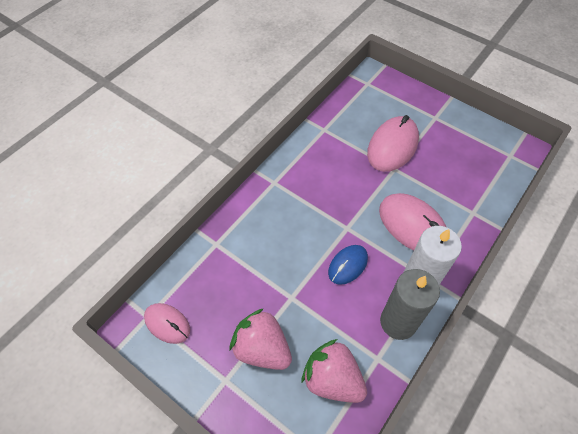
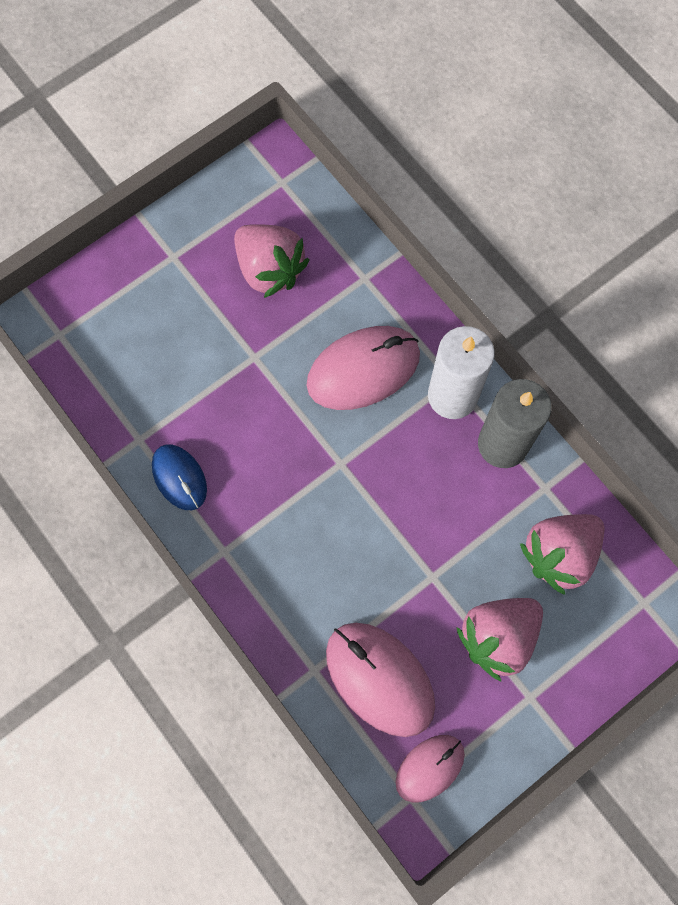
camera: 75 degrees left, 15 degrees up
blue mouse [328,245,368,285] -> blue mouse moved to [152,444,207,510]
pink mouse [367,115,419,172] -> pink mouse moved to [326,623,435,737]
none -> pink strawberry [234,224,310,298]

